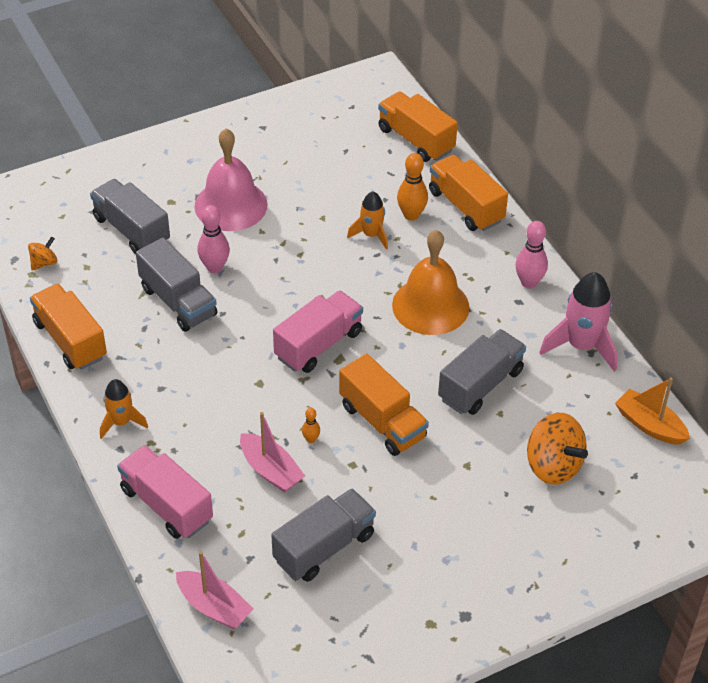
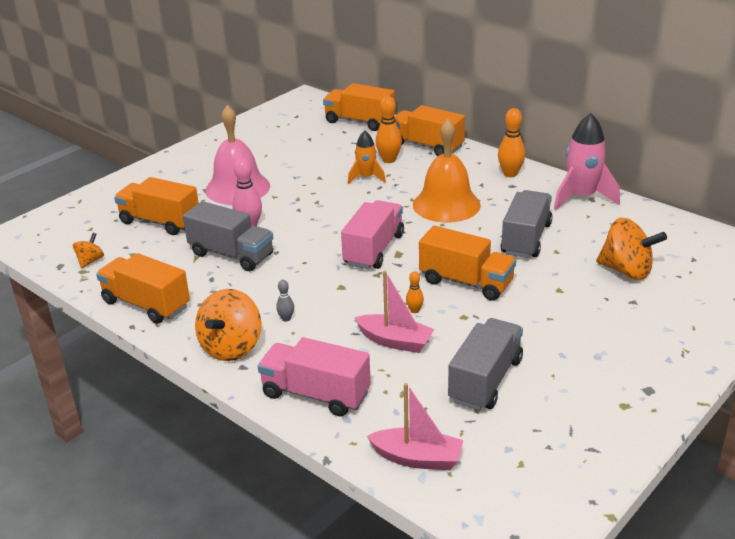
camera: 20 degrees left, 15 degrees down
grey truck [90,179,170,254] -> orange truck [114,177,199,235]
orange rocket [100,379,148,439] -> orange spinning top [195,289,261,361]
pink bowling pin [515,221,548,289] -> orange bowling pin [498,108,525,177]
orange boat [615,377,690,445] -> none
none -> grey bowling pin [276,280,294,321]

